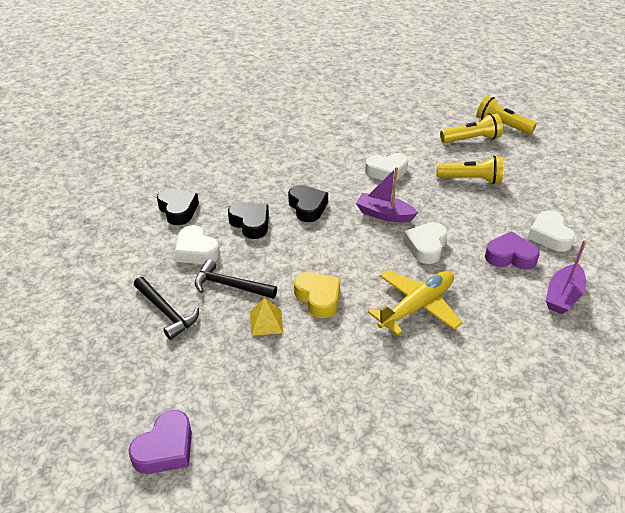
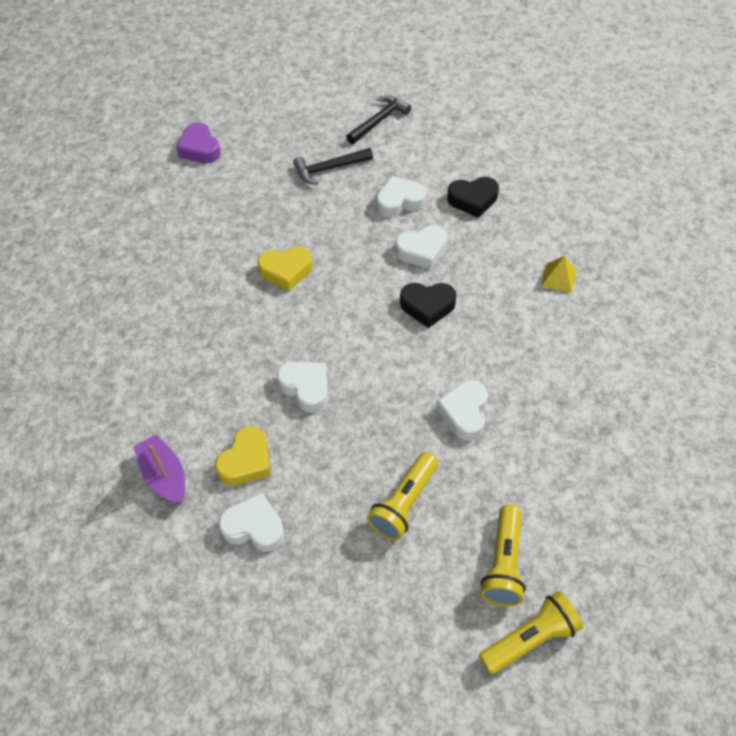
camera: 115 degrees right, 15 degrees up
black hammer [195,259,277,299] -> black hammer moved to [346,95,411,144]
black heart [228,202,269,239] -> white heart [395,225,447,269]
yellow pyramid [250,298,283,336] -> yellow pyramid moved to [541,256,577,293]
purple boat [356,167,418,222] -> none
yellow plane [368,270,463,336] -> none
purple heart [485,231,540,270] -> yellow heart [215,426,271,485]

